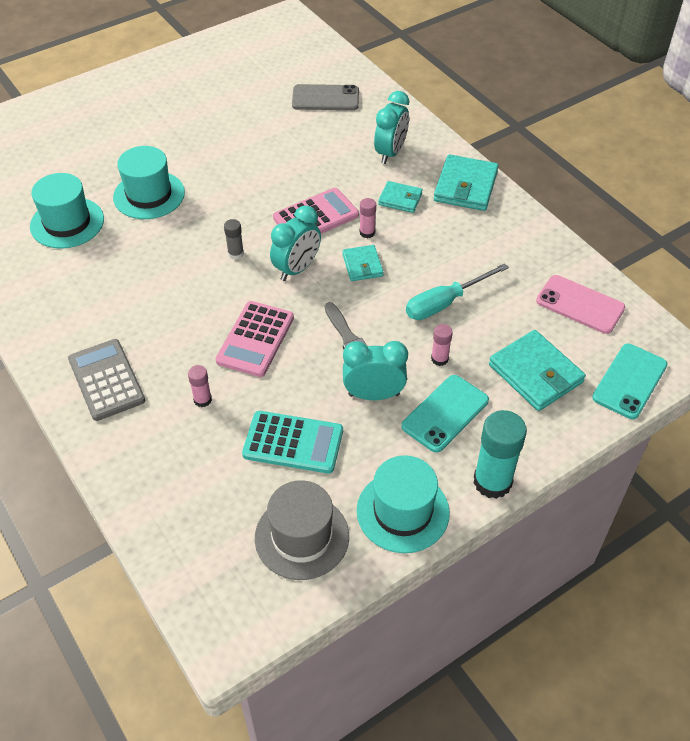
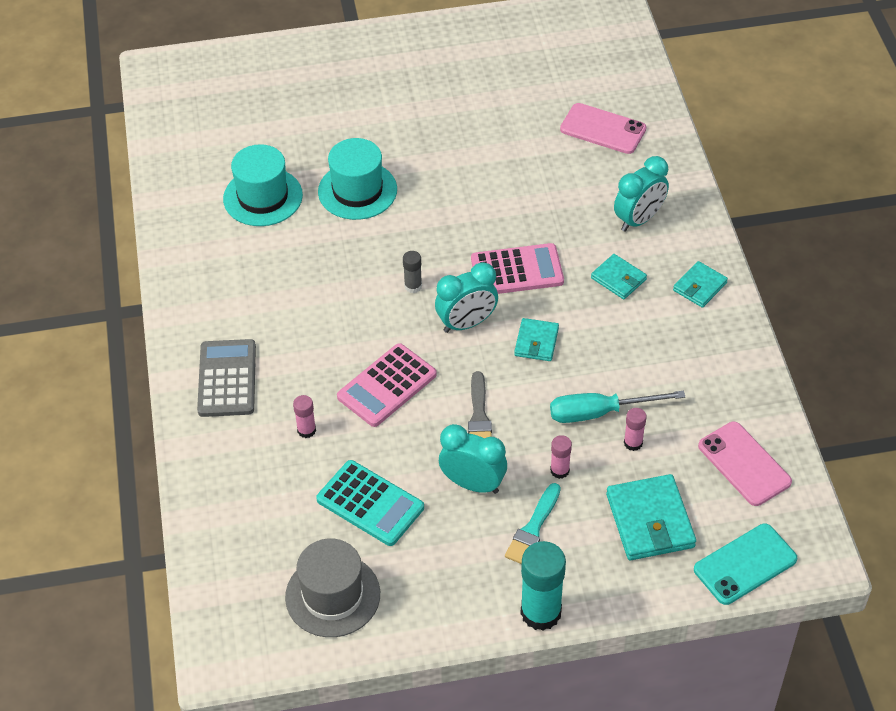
camera: 25 degrees right, 0 degrees up
grey phone [292,84,359,110] -> pink phone [560,103,646,154]
turquoise hat [357,455,450,553] -> none
pink glue stick [360,198,376,238] -> pink glue stick moved to [624,408,646,451]
turquoise phone [402,375,489,453] -> turquoise brush [505,483,561,564]
turquoise wallet [434,154,499,211] -> turquoise wallet [673,261,728,308], size x0.59

